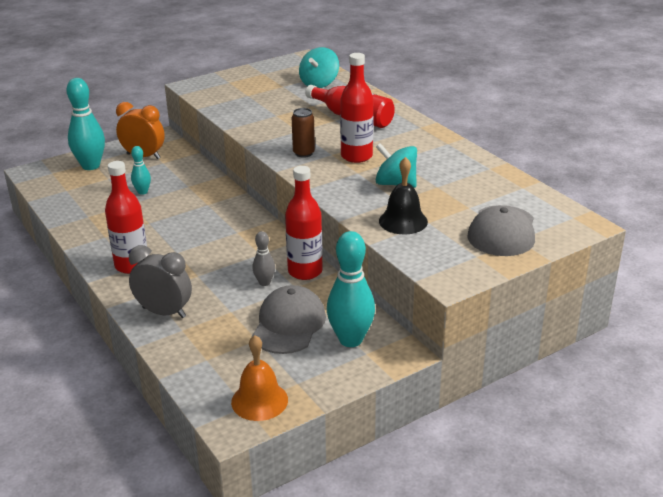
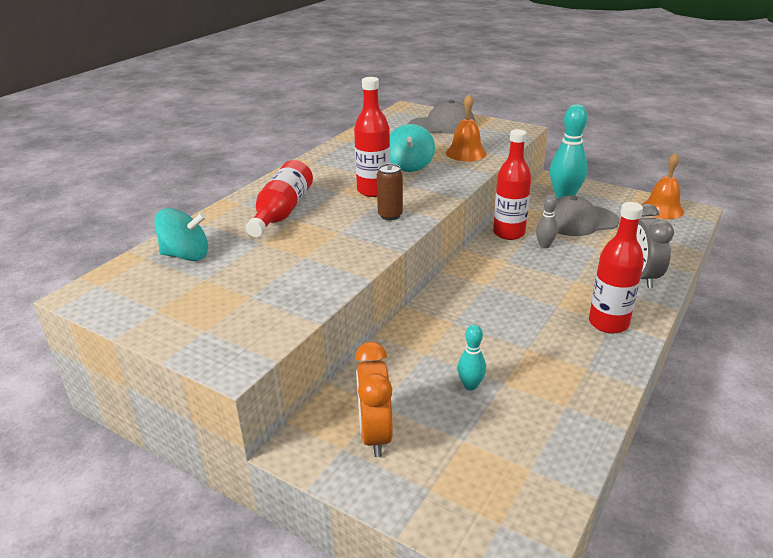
camera: 115 degrees left, 0 degrees up
turquoise bowling pin [67,78,105,170] -> none
black bell [379,157,428,234] -> orange bell [446,94,487,161]

